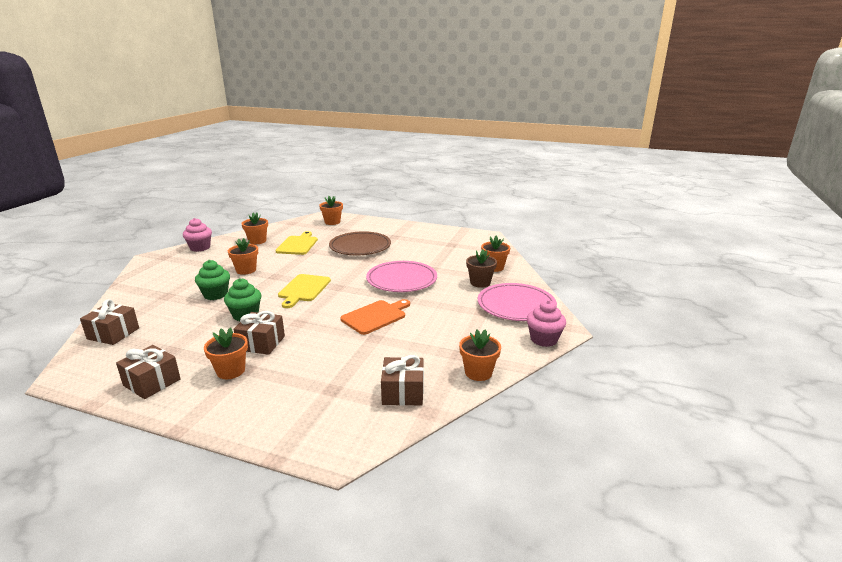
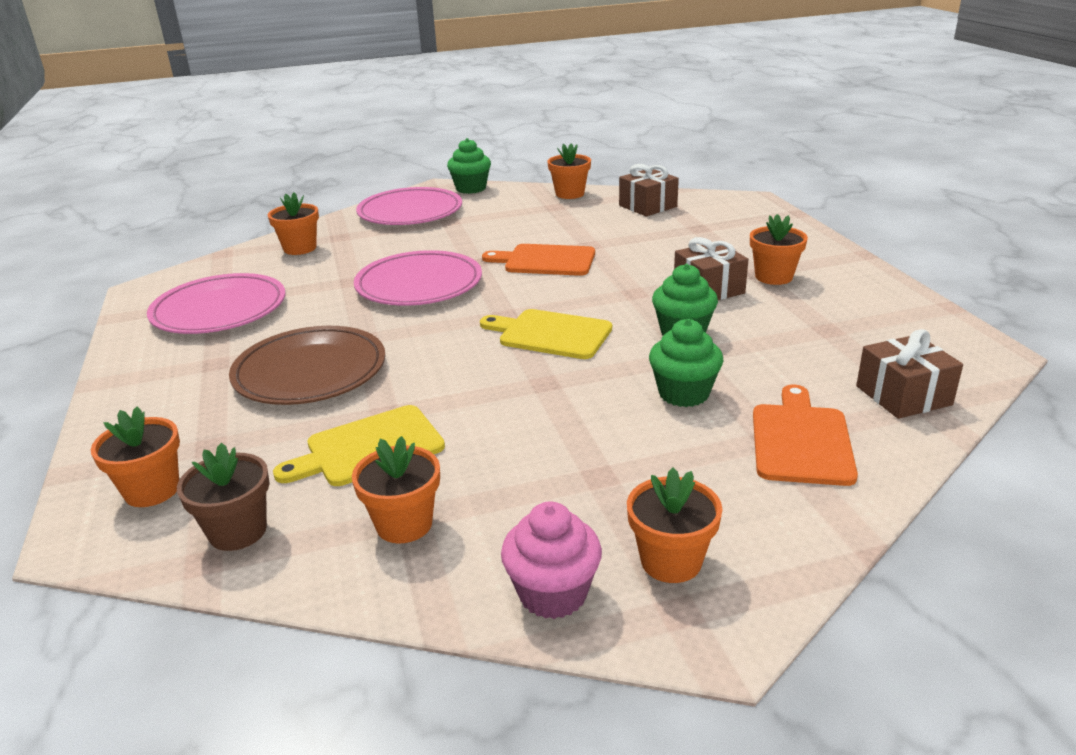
camera: 125 degrees left, 5 degrees up
brown gift [116,345,181,399] -> none
orange flower pot [228,238,258,275] -> orange flower pot moved to [627,468,722,583]
yellow cutting board [278,274,331,308] -> yellow cutting board turned 135 degrees counterclockwise [480,309,612,359]
brown flower pot [466,249,497,288] -> brown flower pot moved to [177,443,270,551]
pink cupcake [527,300,566,347] -> green cupcake [447,138,491,194]
none -> pink plate [147,273,285,334]
none -> orange cutting board [753,384,858,486]

